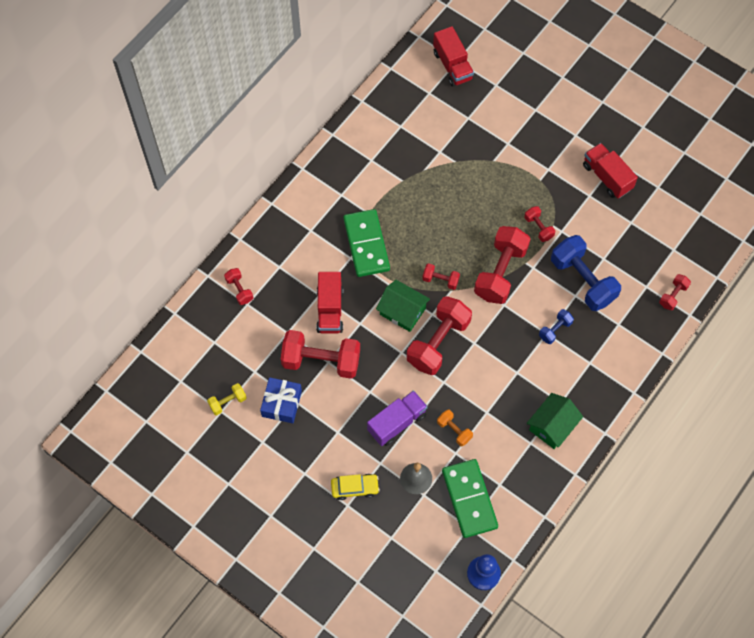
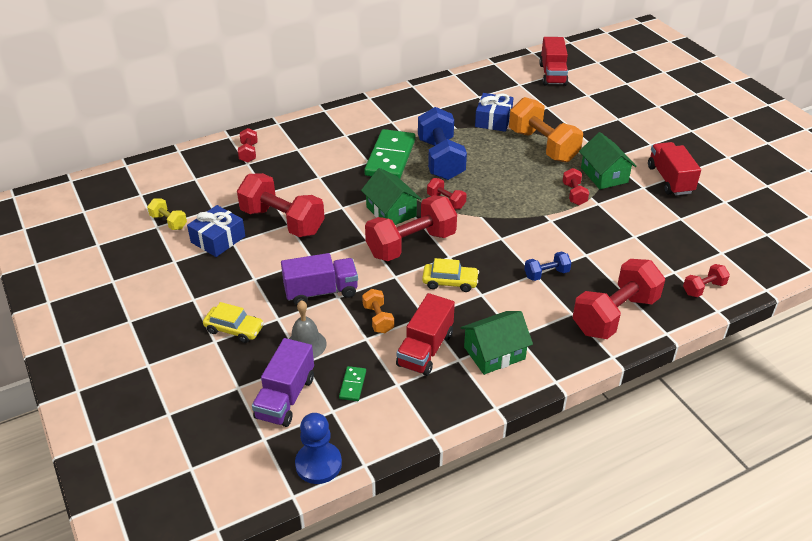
camera: 25 degrees right, 25 degrees down
yellow dumbbell [207,383,247,415] -> yellow dumbbell turned 45 degrees clockwise [147,198,187,230]
red truck [316,272,343,334] -> red truck moved to [396,293,455,376]
green domino [442,459,498,538] -> green domino [339,366,366,401], size x0.42
red dumbbell [474,226,530,304] -> red dumbbell moved to [573,259,665,339]
blue dumbbell [551,235,621,311] -> blue dumbbell moved to [418,107,467,180]
none -> purple truck [252,338,314,427]
none -> yellow car [422,258,479,292]
none -> blue gift [475,93,514,132]
none -> orange dumbbell [509,97,583,162]
none -> green house [579,132,637,189]

